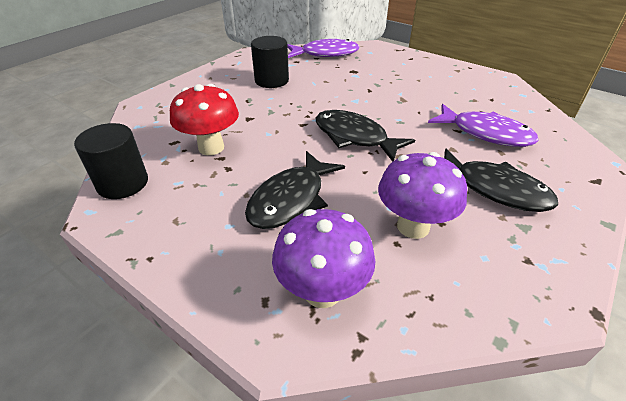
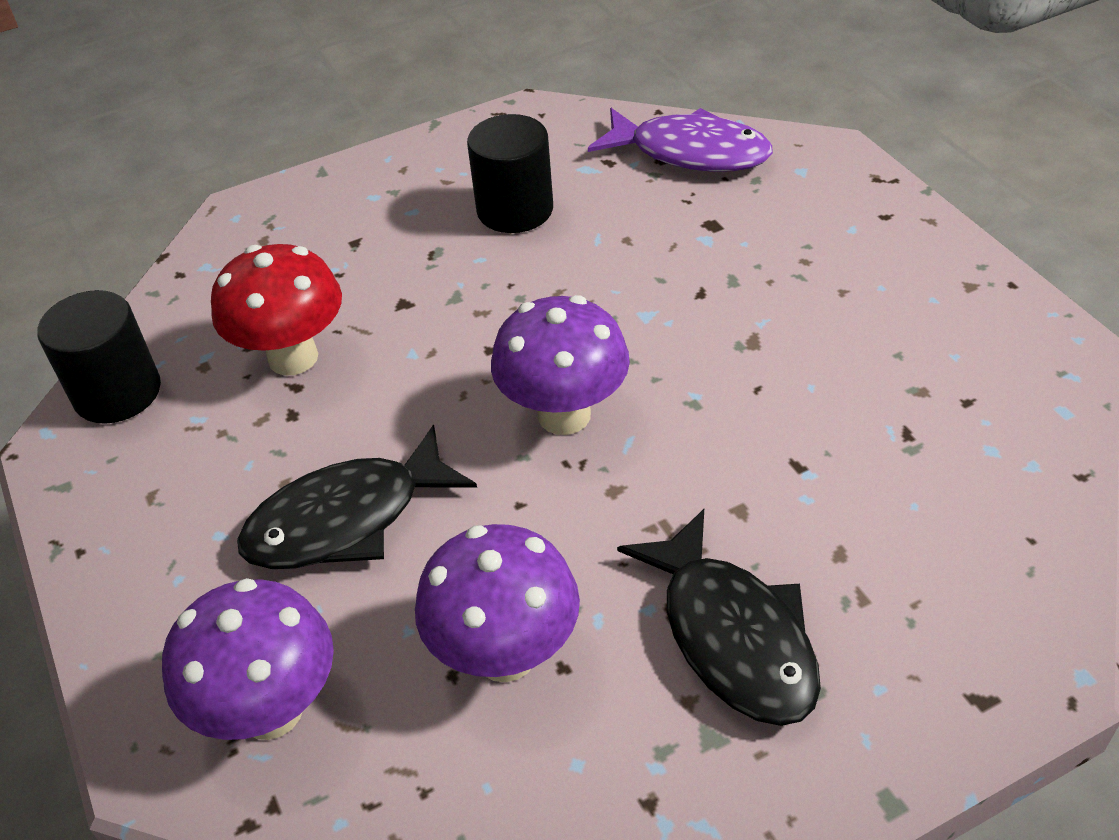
camera: 30 degrees right, 5 degrees up
black fish [316,110,415,162] -> purple mushroom [491,295,630,435]
purple fish [428,104,539,147] -> none

